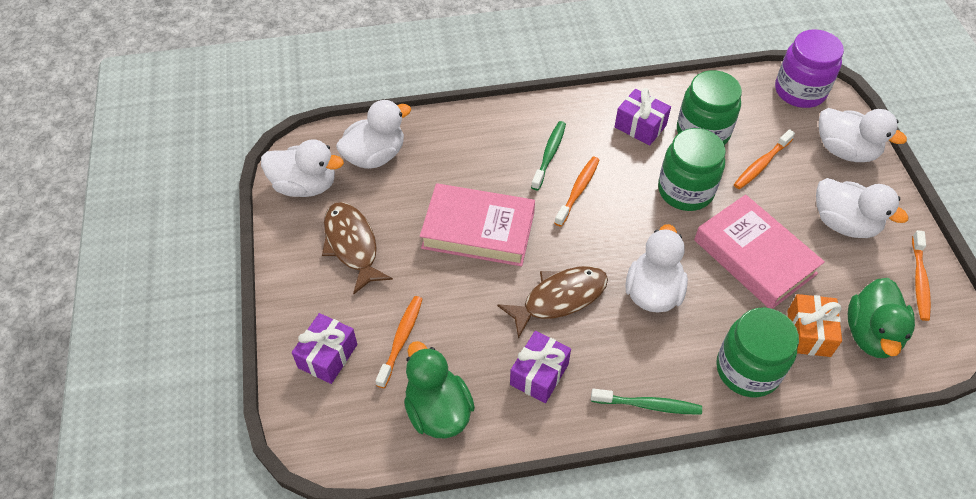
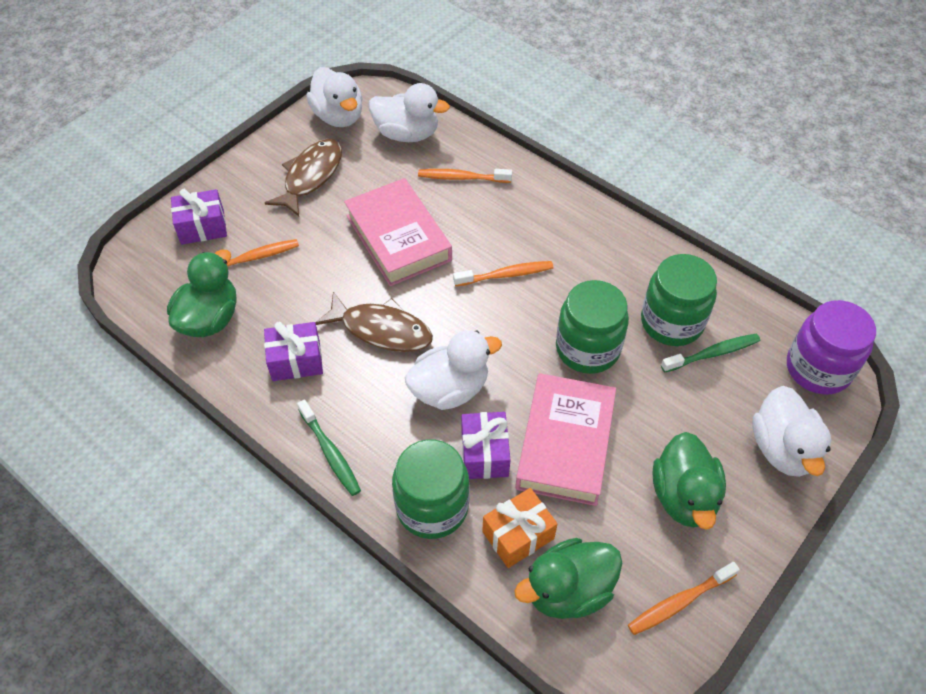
camera: 50 degrees right, 0 degrees up
green toothbrush [531,121,566,190] -> green toothbrush moved to [661,334,760,373]
purple gift [615,88,671,146] -> purple gift moved to [462,412,511,479]
orange toothbrush [734,129,795,189] -> orange toothbrush moved to [418,169,512,183]
white duck [816,178,908,238] -> green duck [652,432,726,530]

